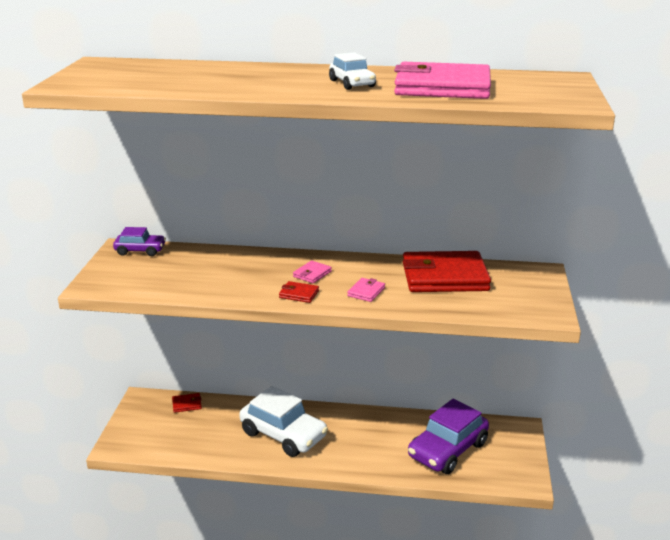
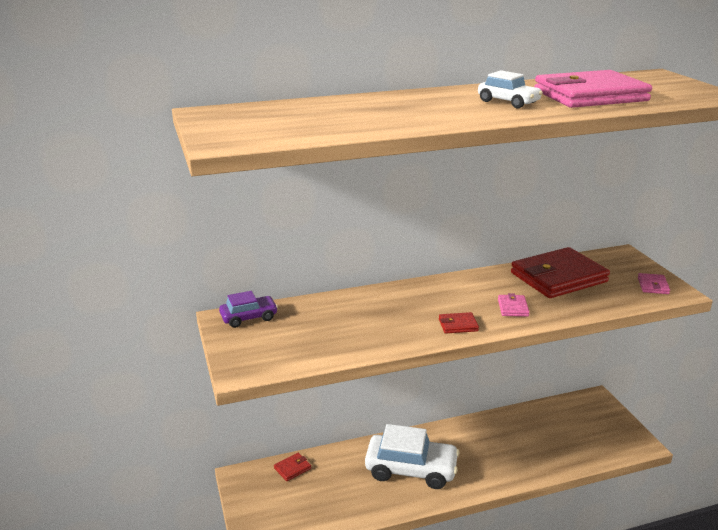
camera: 25 degrees left, 0 degrees up
pink wallet [293,261,332,283] -> pink wallet moved to [638,273,670,294]
purple car [408,399,489,474] -> none

